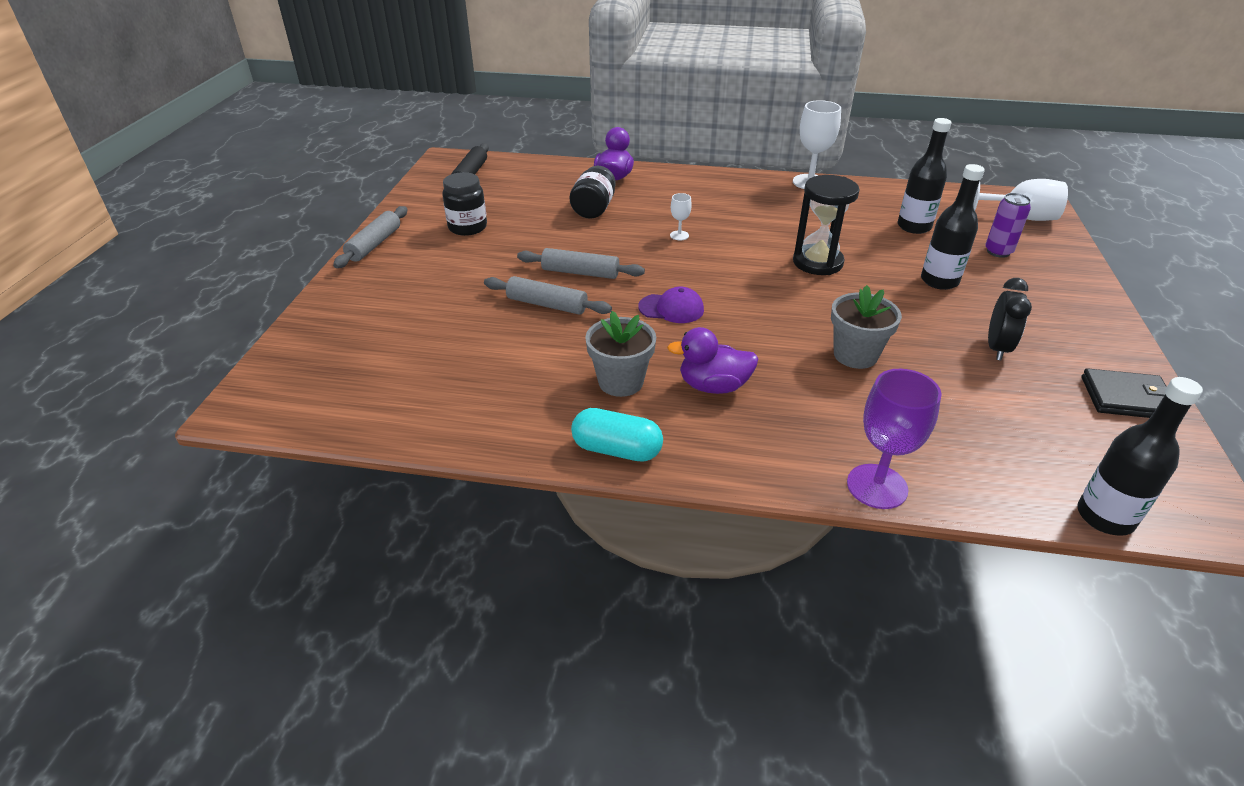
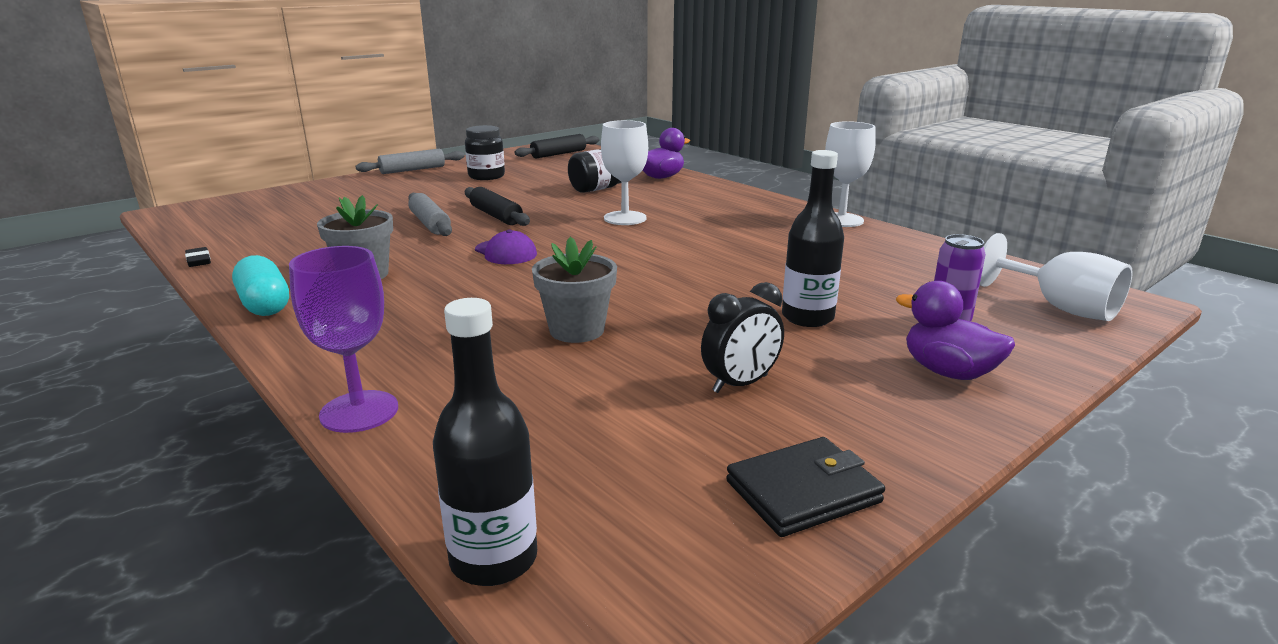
camera: 40 degrees right, 15 degrees down
grey rolling pin [517,248,645,279] -> black rolling pin [465,187,530,226]
purple duck [667,327,758,394] -> purple duck moved to [896,281,1015,380]
white goblet [670,193,692,240] -> white goblet [601,120,648,225], size x2.05
black hourglass [793,175,860,275] -> none
black bottle [897,118,952,234] -> none
black wallet [1081,368,1167,418] -> black wallet turned 75 degrees counterclockwise [726,437,885,537]
none -> black eraser [185,247,211,267]

